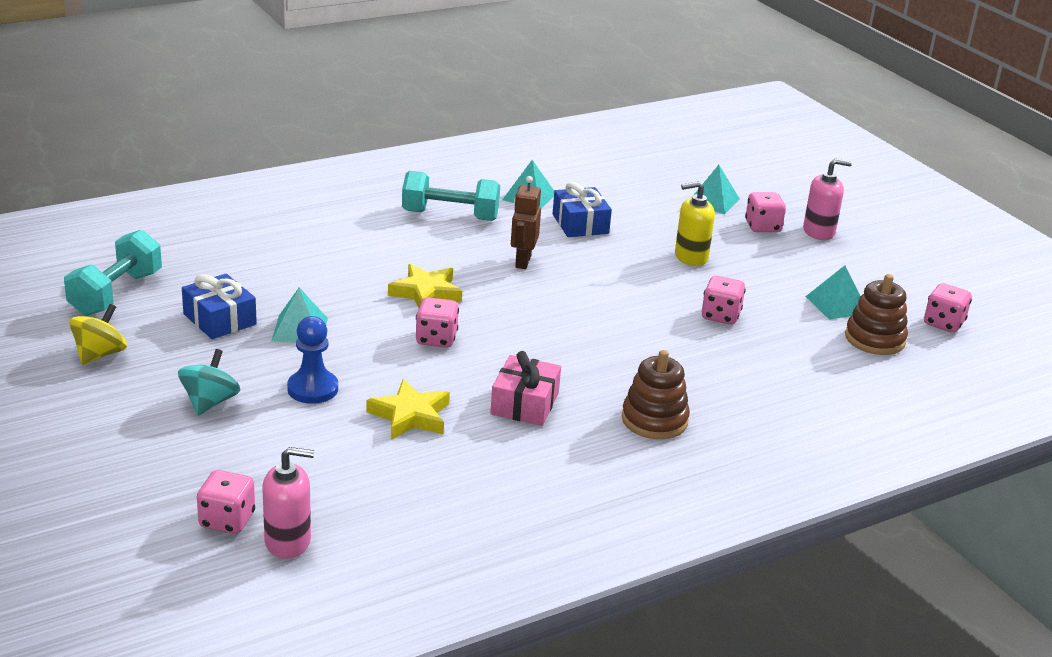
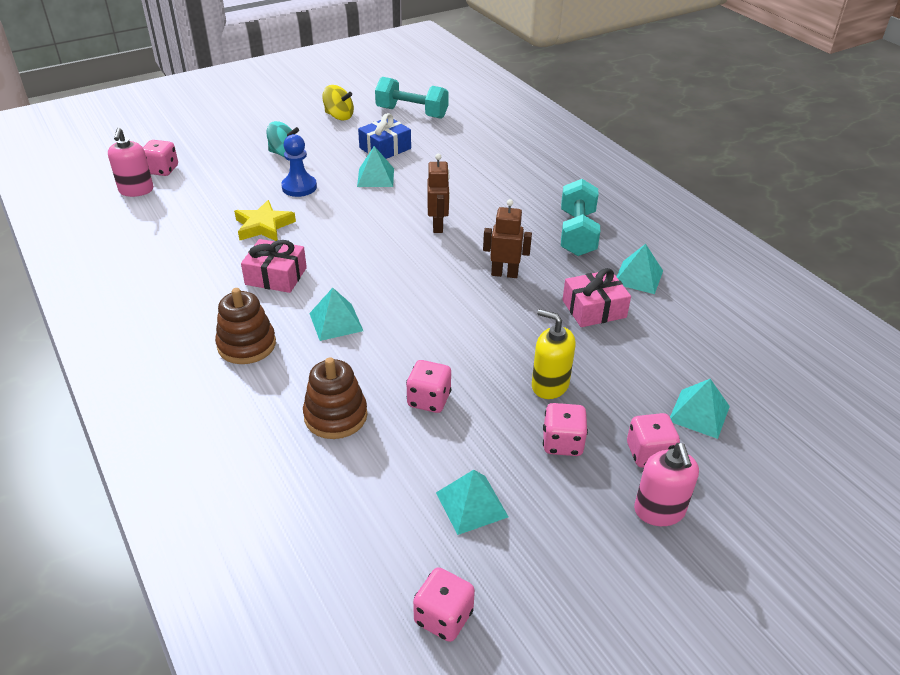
camera: 90 degrees right, 10 degrees up
yellow star [388,264,462,308] -> brown robot [427,154,450,233]
pink dice [416,297,459,348] -> pink dice moved to [543,403,588,456]
blue gift [553,182,612,237] -> pink gift [562,268,631,327]
yellow soap dispenser [675,181,715,266] -> yellow soap dispenser turned 45 degrees counterclockwise [532,309,576,399]
brown stacking toy [845,274,908,355] -> brown stacking toy moved to [303,357,367,439]
none -> turquoise pyramid [309,288,363,341]

